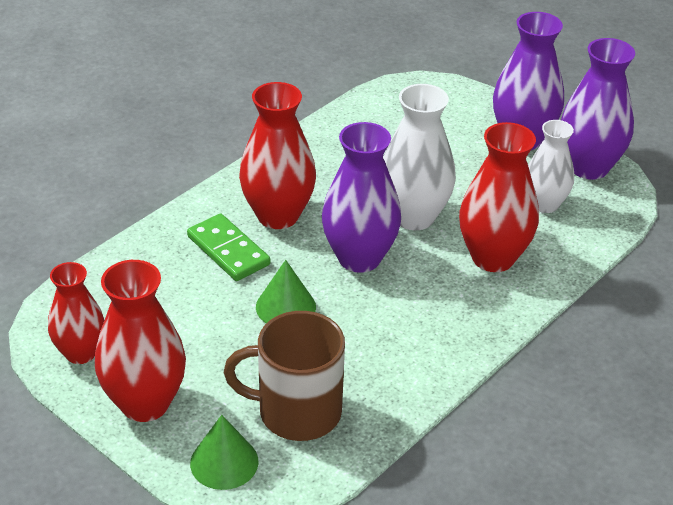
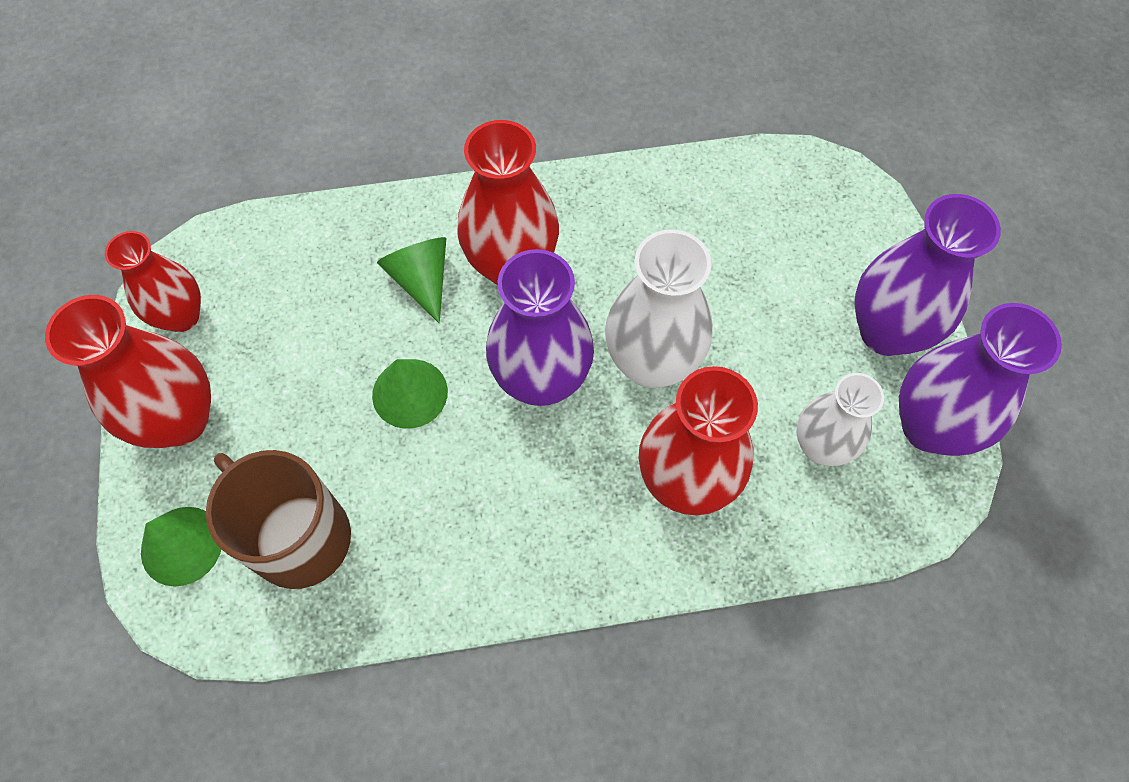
camera: 40 degrees right, 25 degrees up
green domino [187,214,270,281] -> green cone [377,237,446,323]

